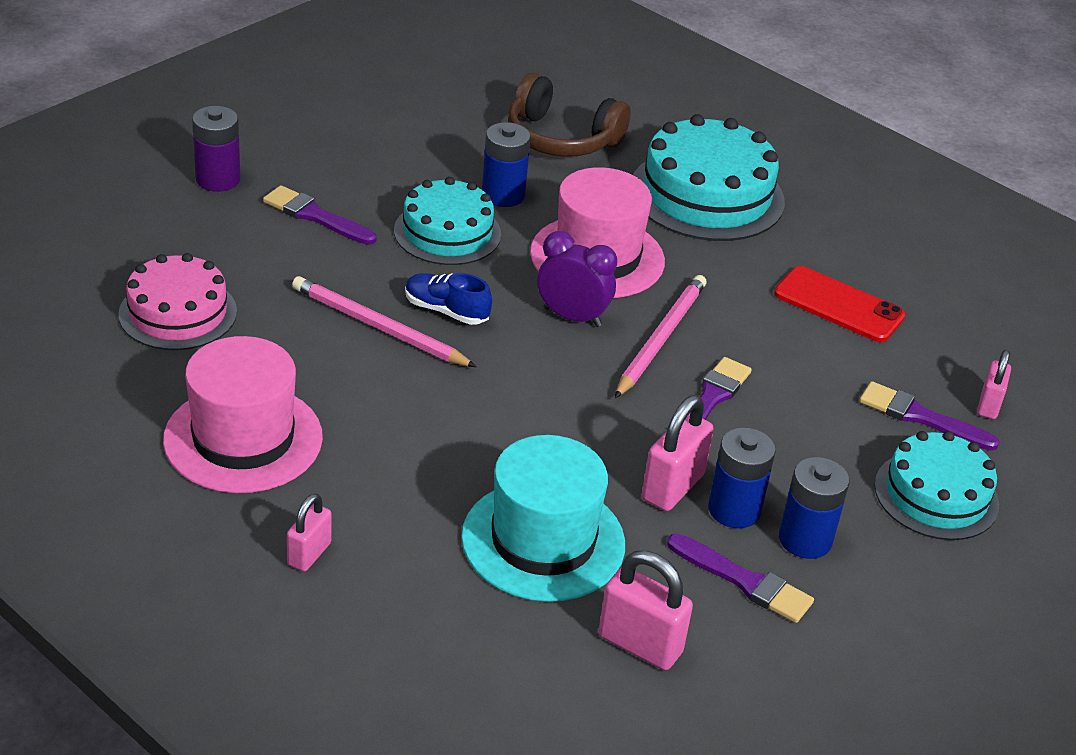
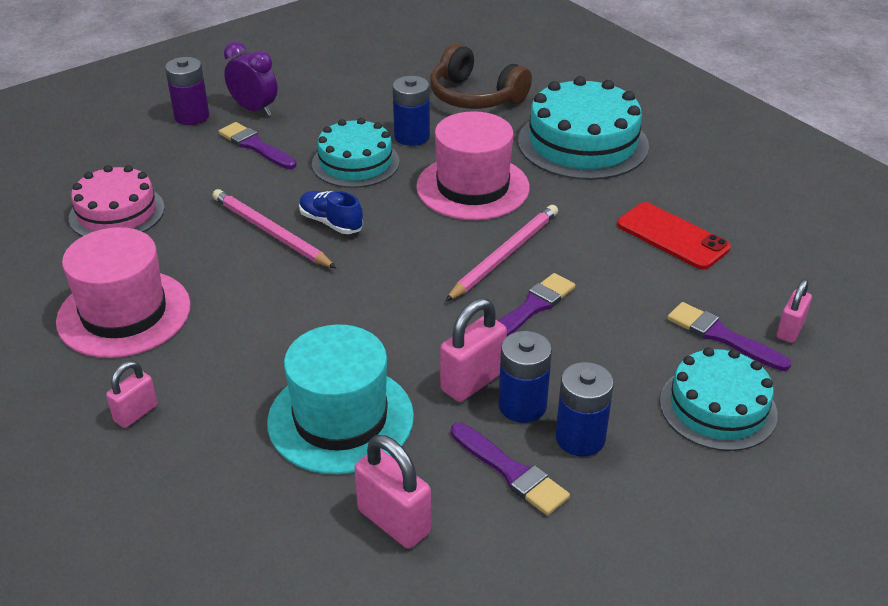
camera: 15 degrees right, 0 degrees up
purple clock [537,231,617,327] -> purple clock moved to [224,42,278,116]

